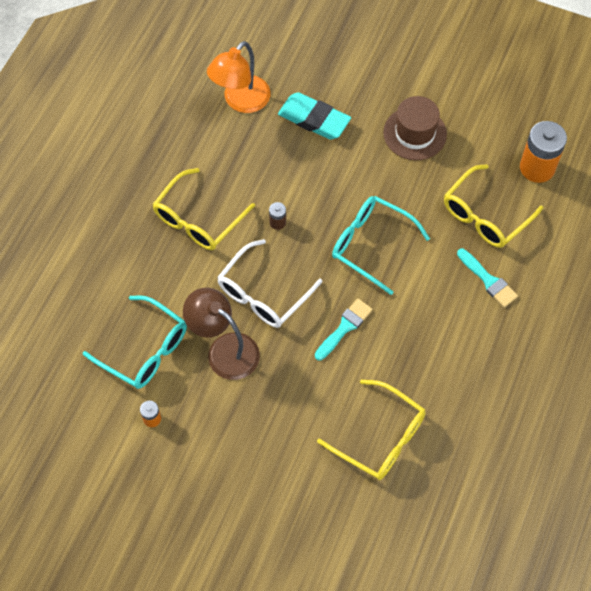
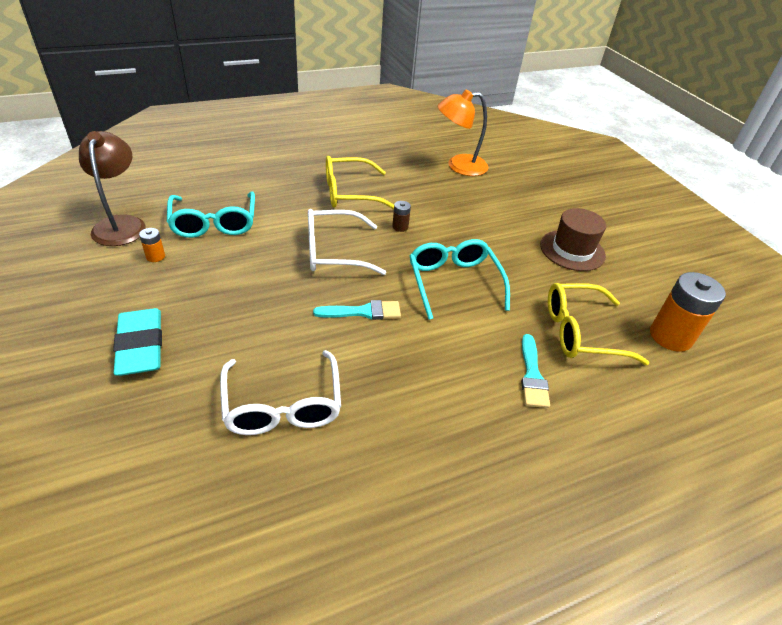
camera: 40 degrees right, 20 degrees down
brown lamp [183,288,260,380] -> brown lamp moved to [79,131,146,246]
turquoise eraser [278,92,351,140] -> turquoise eraser moved to [113,308,162,376]
yellow glasses [317,380,426,480] -> white glasses [220,350,341,435]

